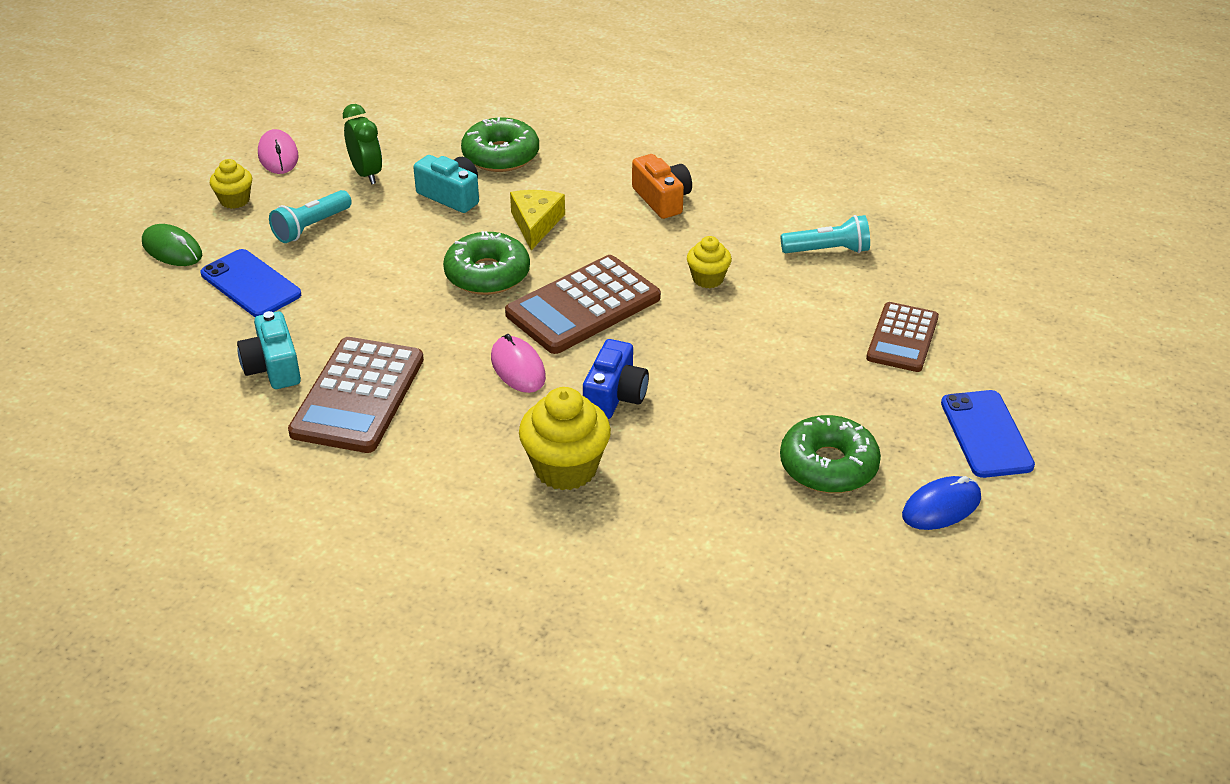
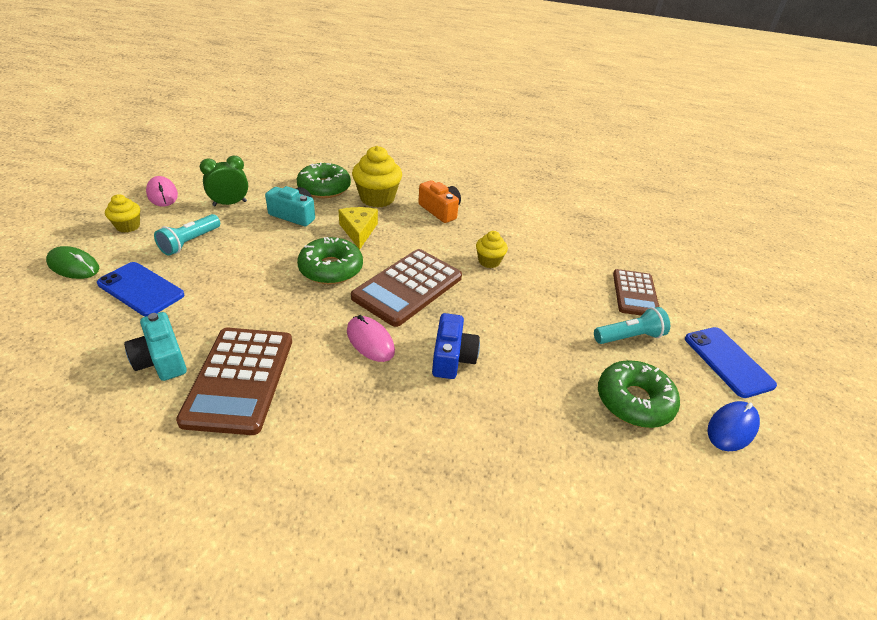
camera: 15 degrees left, 0 degrees up
green clock [343,104,382,185] -> green clock turned 75 degrees counterclockwise [200,156,248,206]
yellow cupcake [519,387,611,490] -> yellow cupcake moved to [352,146,402,207]
turquoise flashlight [781,215,870,253] -> turquoise flashlight moved to [594,307,670,344]

